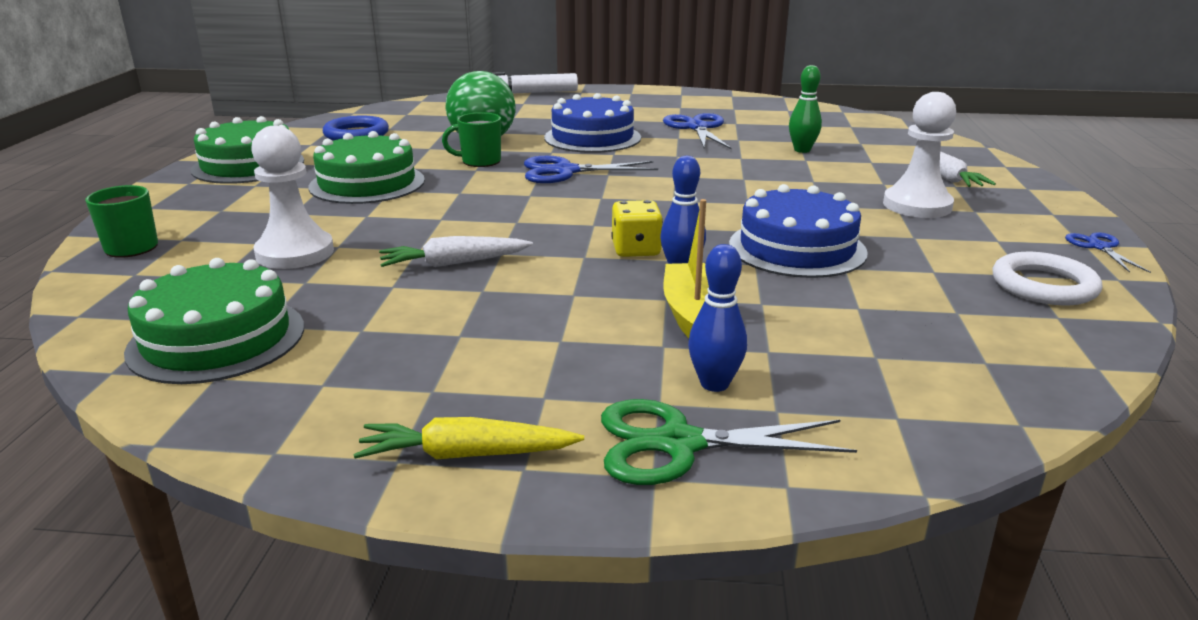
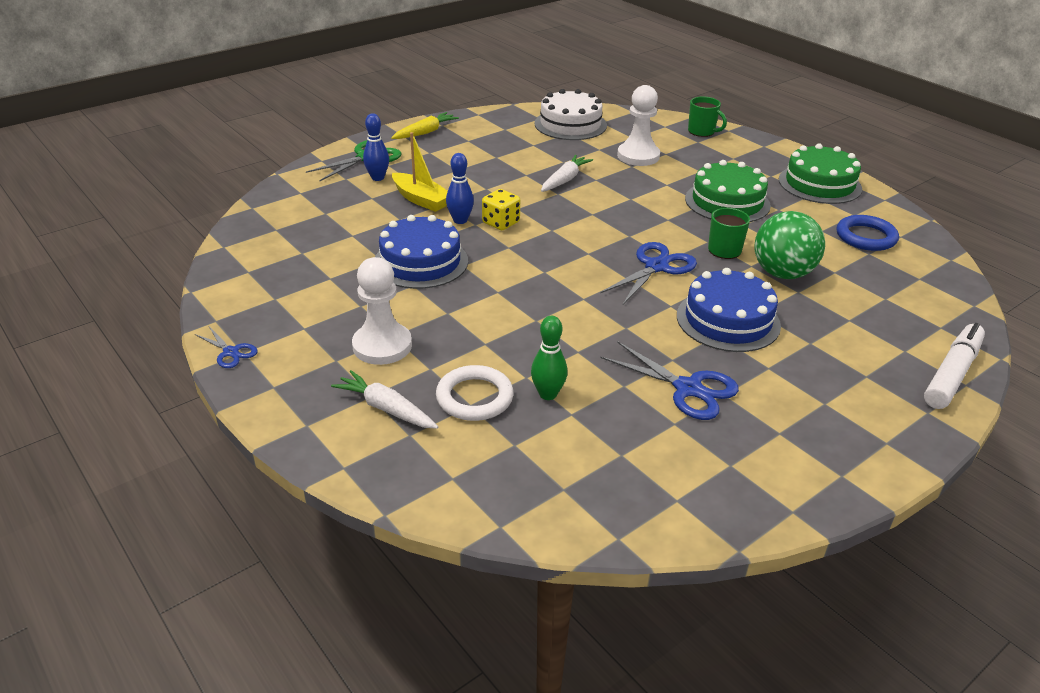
camera: 135 degrees right, 10 degrees up
green cake [124,258,304,384] -> white cake [534,89,607,140]
white ring [993,252,1102,305] -> white ring moved to [436,365,514,421]

